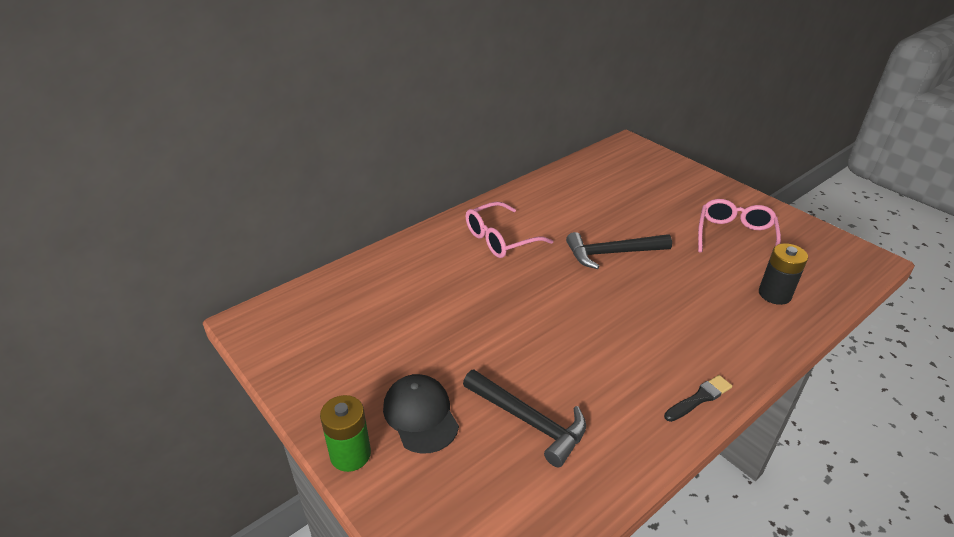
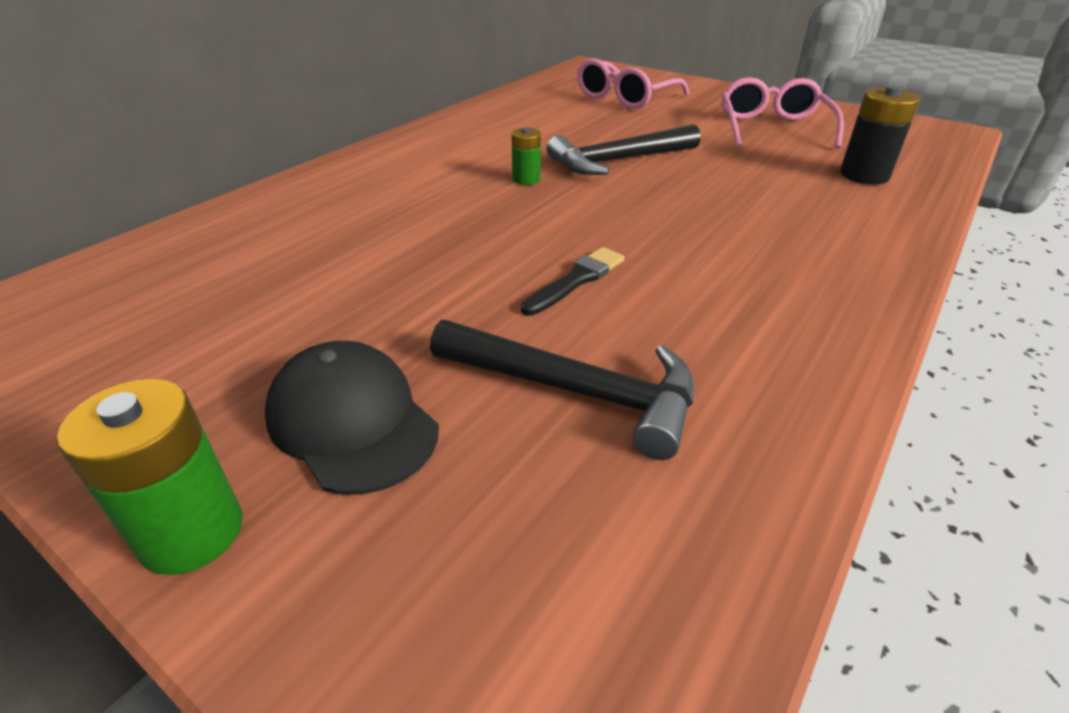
camera: 15 degrees left, 0 degrees up
pink glasses [466,202,553,258] -> pink glasses moved to [577,58,689,109]
black brush [664,375,732,422] -> black brush moved to [521,247,625,316]
none -> green battery [511,127,541,185]

